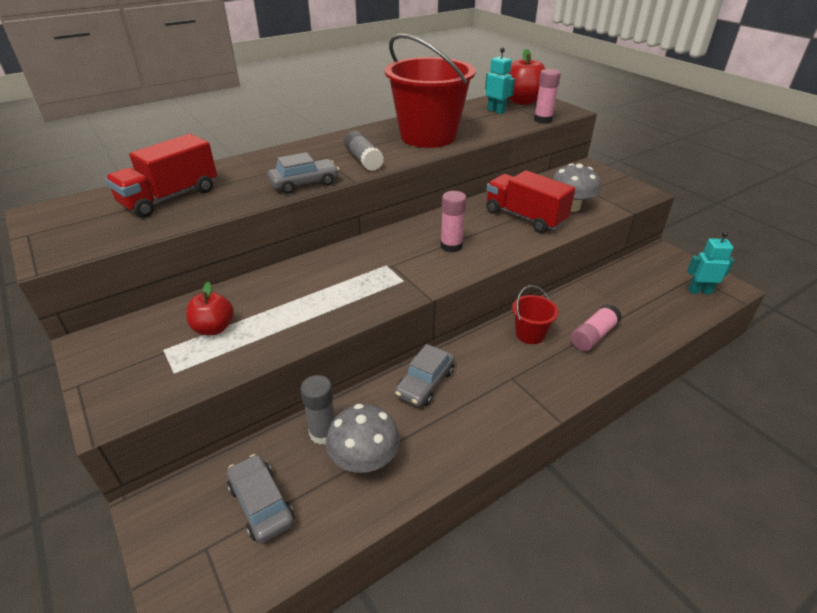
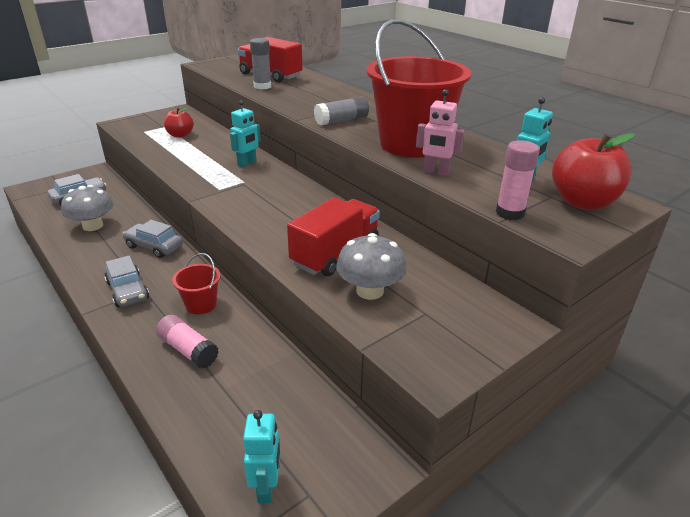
camera: 85 degrees right, 5 degrees down
grey car [267,152,339,194] -> grey car moved to [104,255,149,307]
grey glue stick [300,375,335,445] -> grey glue stick moved to [250,38,271,89]
pink glue stick [440,191,466,252] -> none
none -> turquoise robot [230,100,261,167]
none -> pink robot [416,89,464,176]

